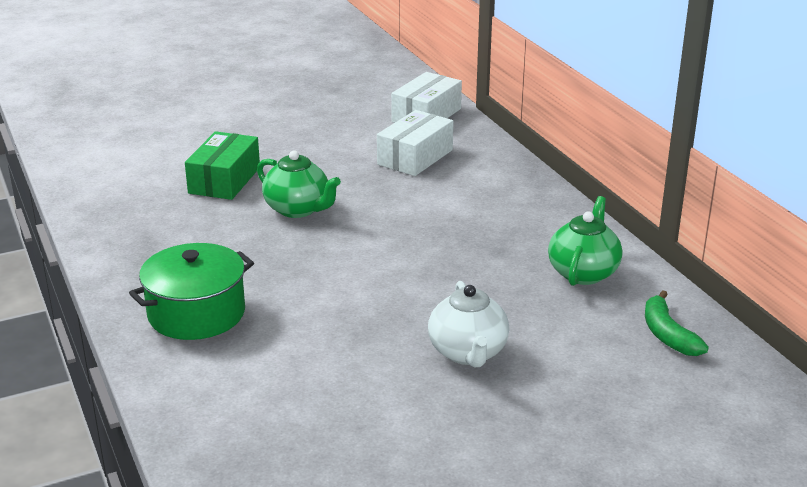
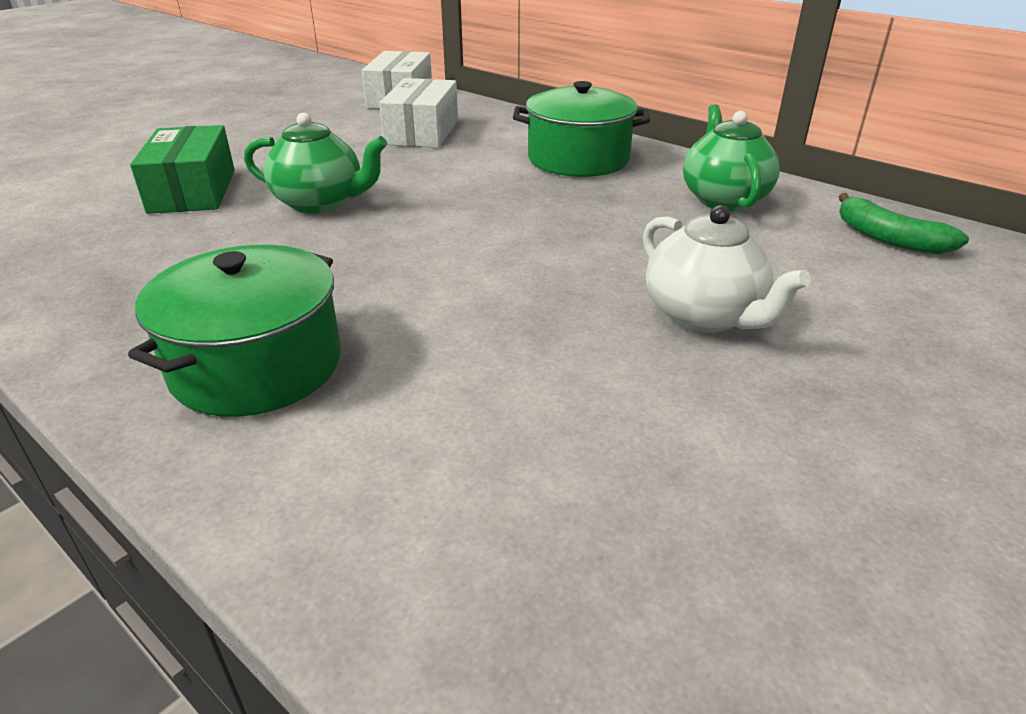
camera: 25 degrees left, 5 degrees up
none -> green pot [513,81,650,177]

